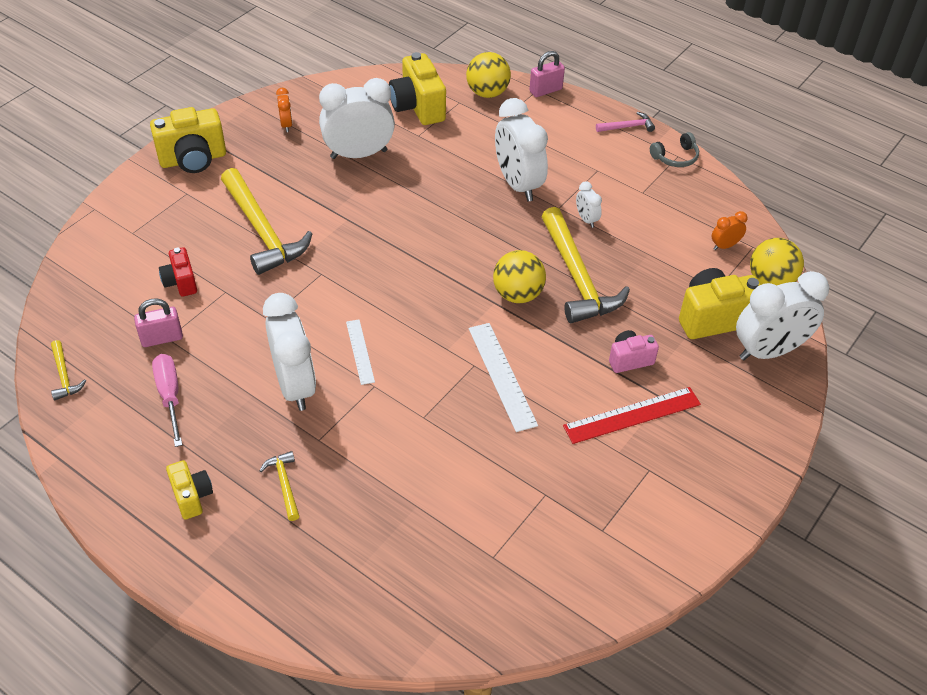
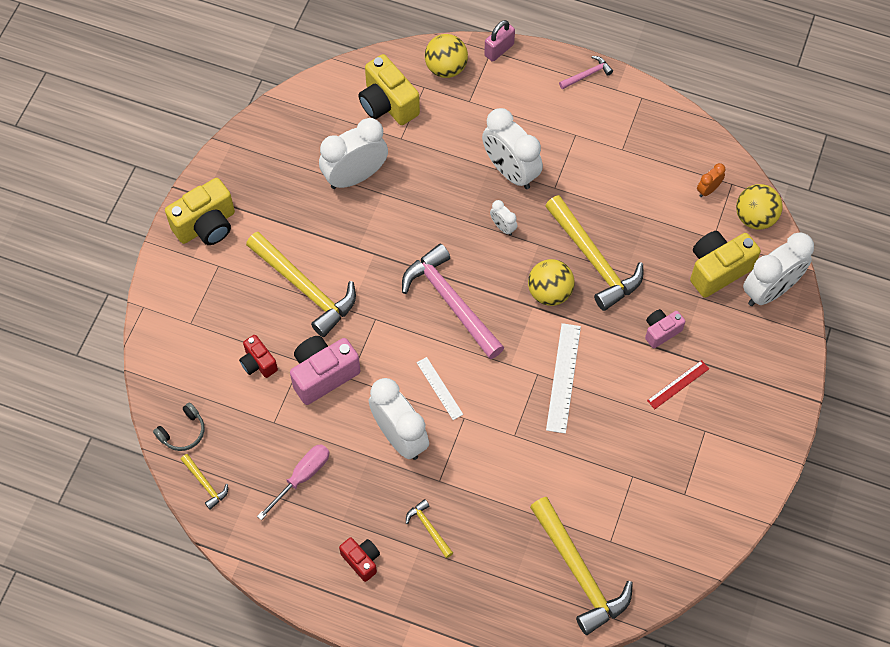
camera: 15 degrees left, 15 degrees up
pink padlock [134,298,183,347] -> none
pink screwdriver [152,354,182,447] -> pink screwdriver turned 75 degrees clockwise [257,444,329,520]
yellow camera [166,460,213,520] -> red camera [339,537,380,582]
orange clock [276,88,293,132] -> none
white ruler [469,323,538,432] -> white ruler turned 45 degrees clockwise [546,323,581,434]
red ruler [563,387,701,444] -> red ruler [647,360,709,409], size x0.61
white clock [576,181,602,228] -> white clock moved to [490,200,517,236]
grey headphones [650,132,699,167] -> grey headphones moved to [153,403,204,451]
none -> pink camera [290,336,360,405]
none -> pink hammer [402,244,504,359]
none -> yellow hammer [530,497,633,635]

